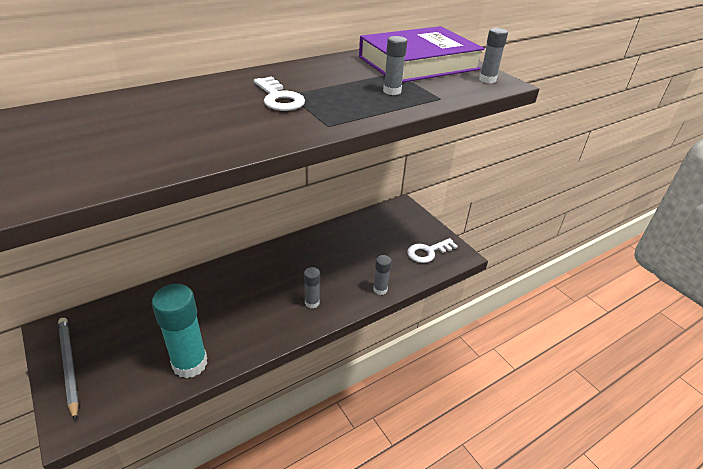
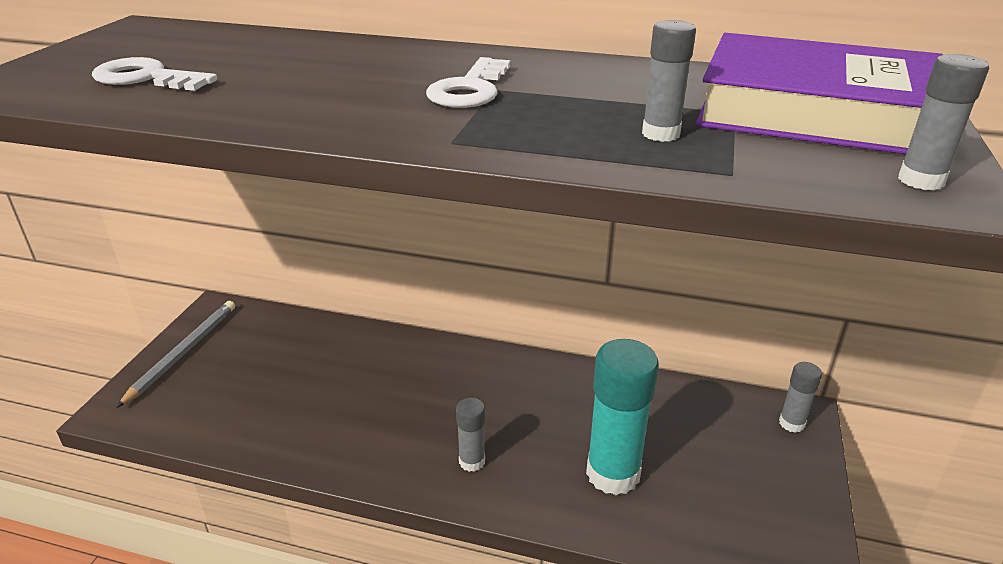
camera: 50 degrees right, 5 degrees down
turquoise glue stick [152,284,207,379] -> turquoise glue stick moved to [586,339,659,495]
grey glue stick [373,255,392,295] -> grey glue stick moved to [779,362,822,433]
white key [407,238,458,263] -> white key moved to [92,57,217,91]

